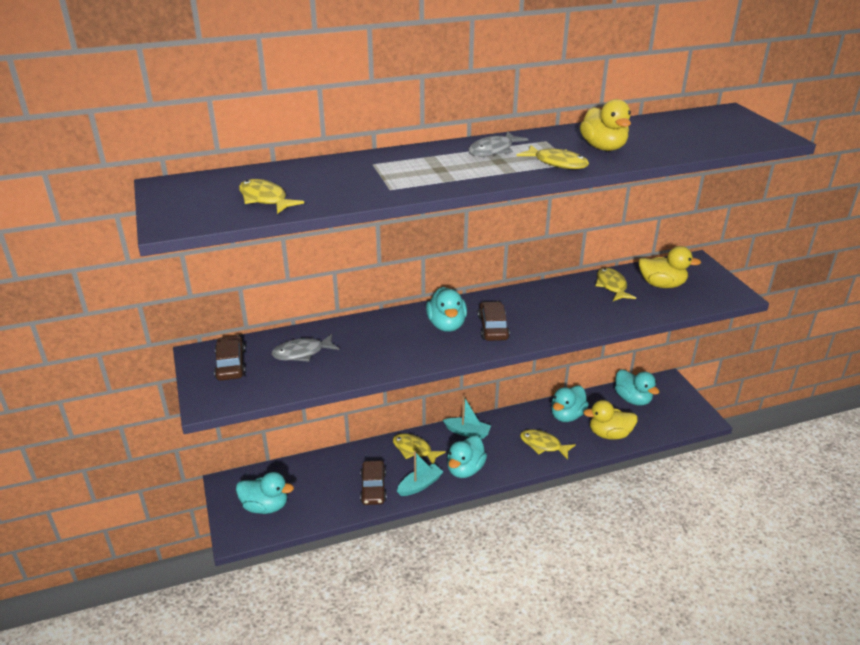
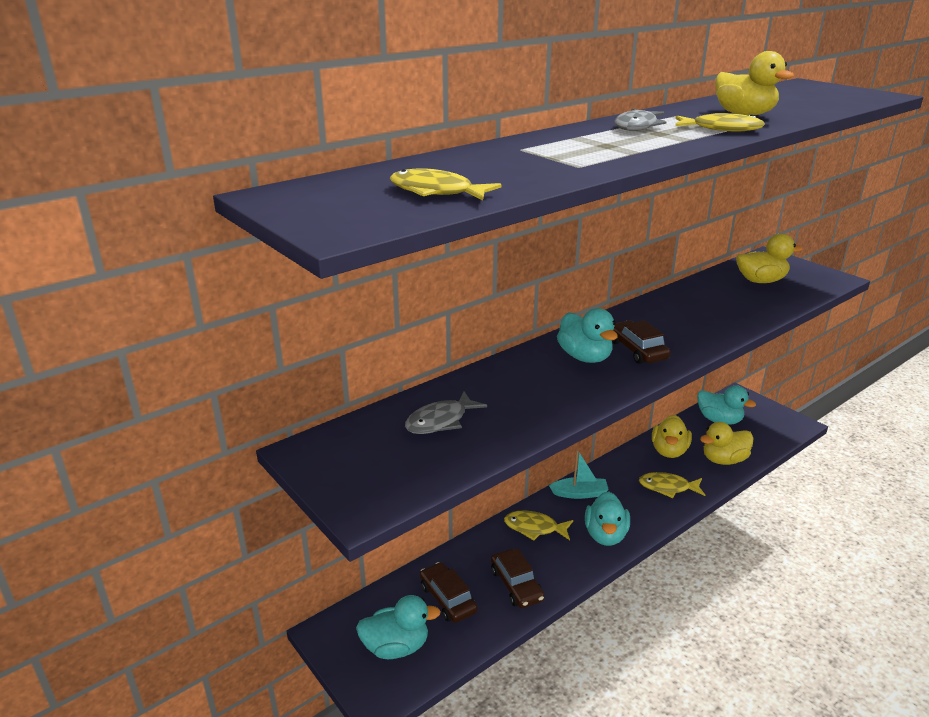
camera: 20 degrees left, 5 degrees down
brown car [214,335,246,381] -> brown car moved to [420,562,478,623]
turquoise boat [397,452,443,496] -> none
turquoise duck [551,386,589,422] -> yellow duck [652,415,692,458]
yellow fish [595,268,636,301] -> none

